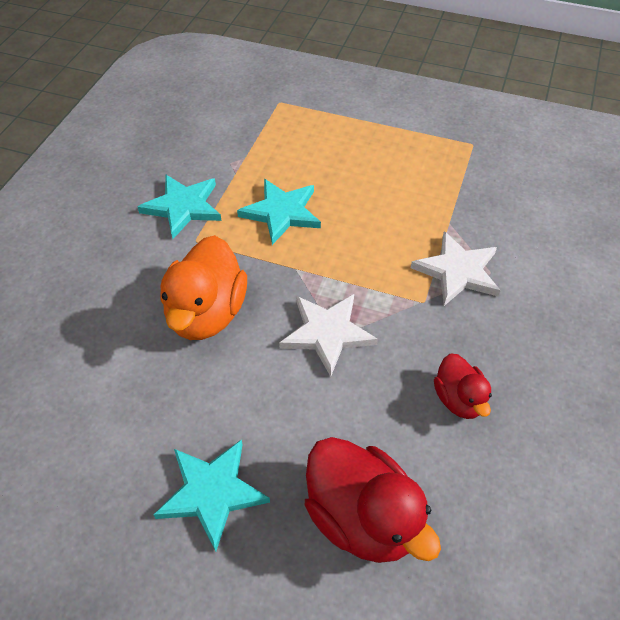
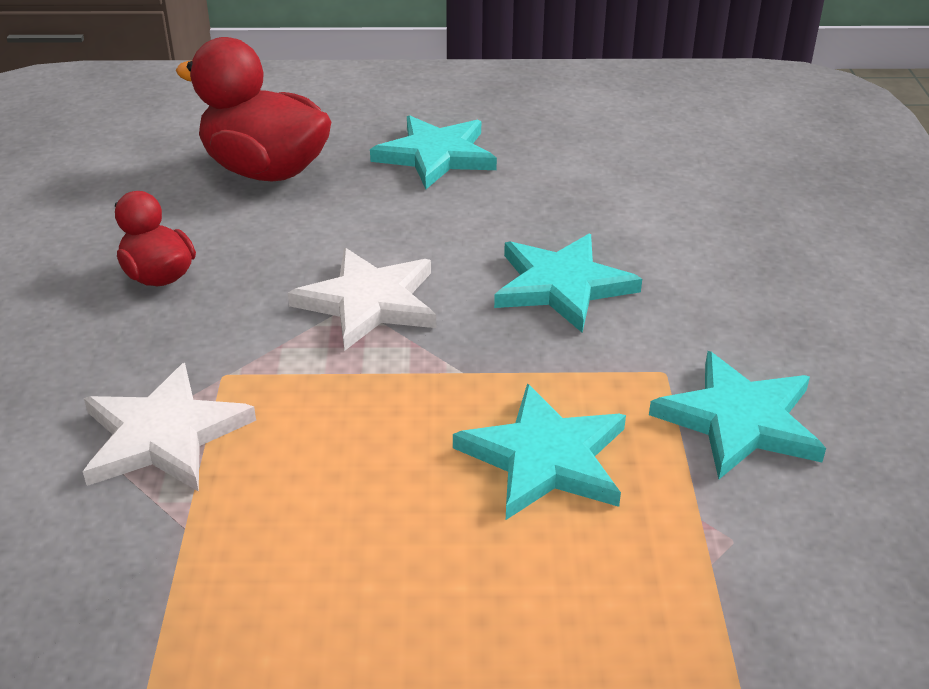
camera: 160 degrees right, 15 degrees down
orange duck [161,235,247,340] -> turquoise star [494,234,642,333]

